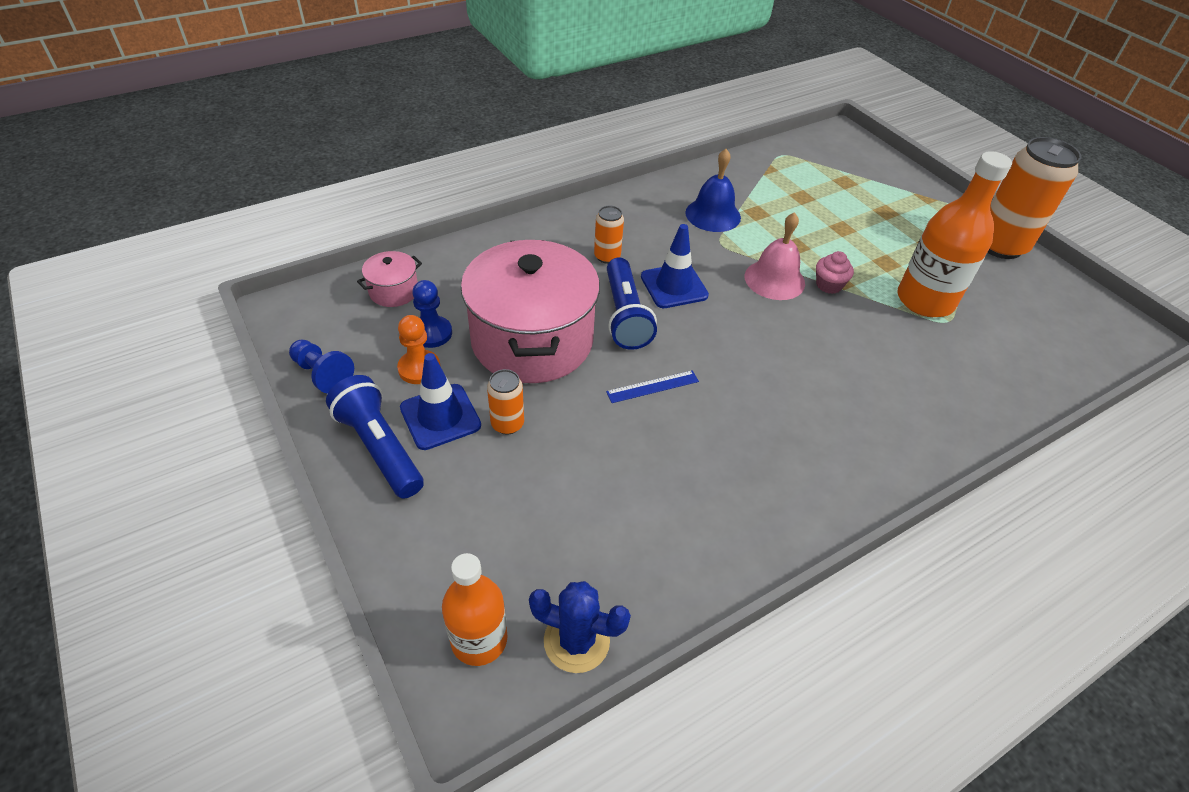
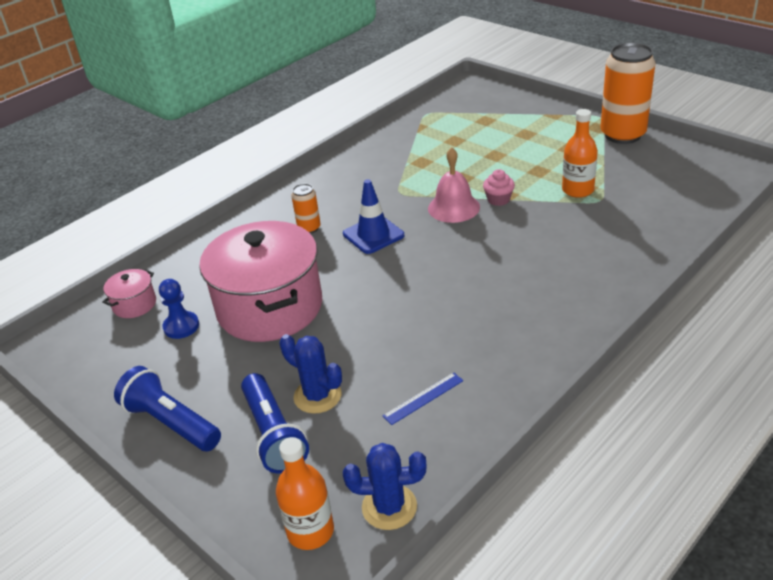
camera: 10 degrees left, 10 degrees down
blue pawn [289,339,354,394] -> none
orange pawn [397,315,440,384] -> none
blue traffic cone [400,353,481,450] -> none
orange can [487,369,524,435] -> none
blue ruler [606,370,699,403] -> blue ruler moved to [383,372,463,425]
blue flashlight [607,257,657,350] -> blue flashlight moved to [241,373,309,474]
blue bell [685,149,741,232] -> none
orange bottle [897,151,1012,317] -> orange bottle [562,109,598,198], size x0.65
none -> blue cactus [279,334,342,414]

